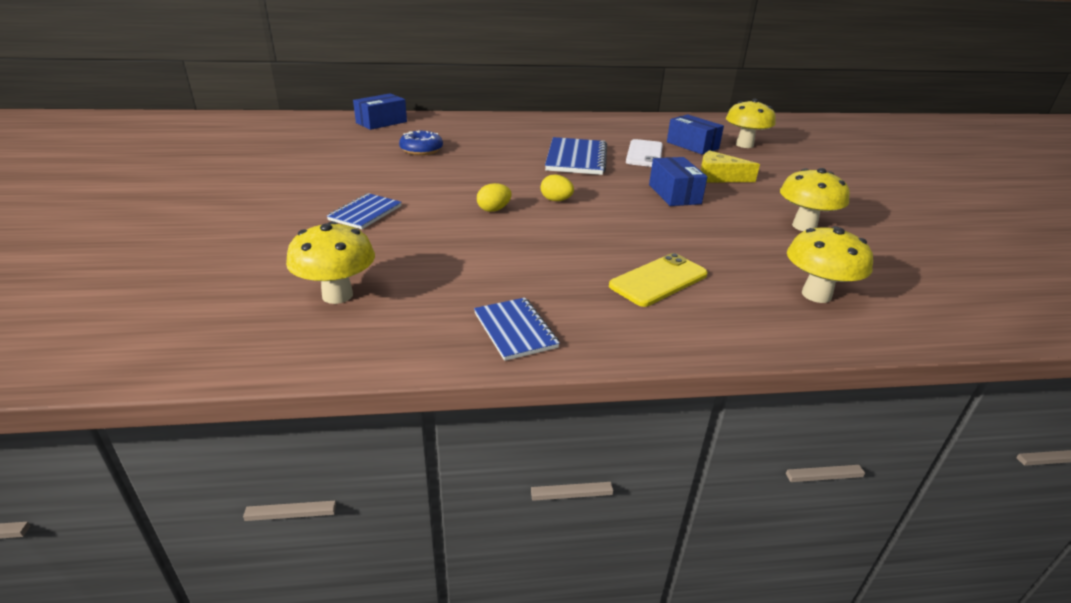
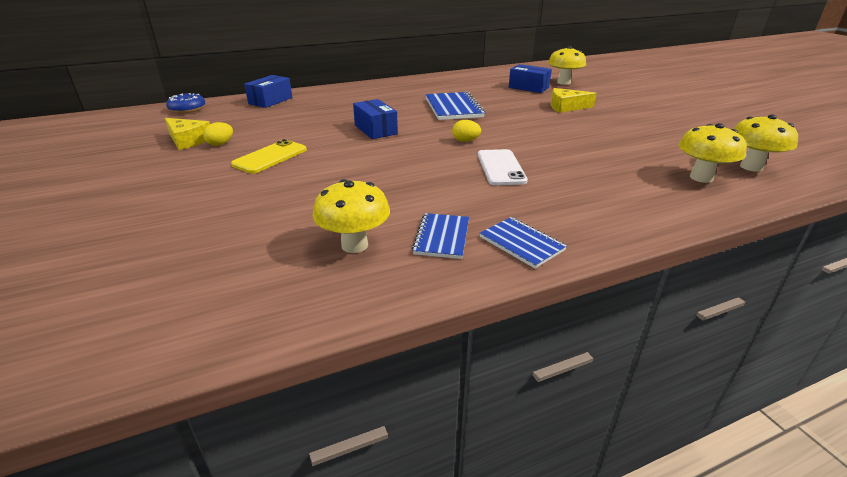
camera: 15 degrees left, 0 degrees up
blue notebook [327,193,402,229] -> blue notebook moved to [412,213,469,259]
blue donut [399,130,443,155] -> blue donut moved to [166,93,205,113]
yellow egg [477,183,512,212] -> yellow egg moved to [203,122,233,146]
yellow phone [609,253,708,307] -> yellow phone moved to [231,139,307,174]
white phone [626,139,663,167] -> white phone moved to [478,149,528,185]
blue box [649,157,707,206] -> blue box moved to [353,99,398,139]
yellow mushroom [780,168,850,231] -> yellow mushroom moved to [734,114,798,172]
none -> yellow cheese [165,118,210,150]

